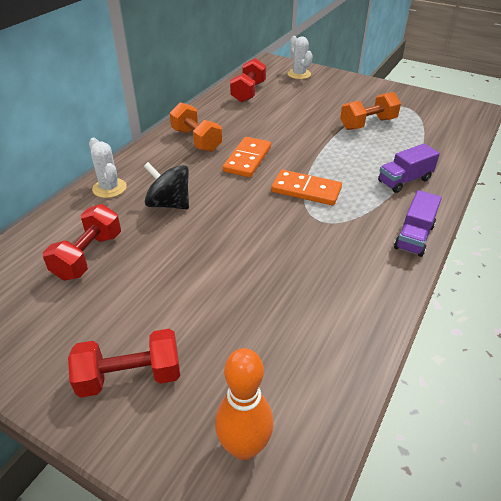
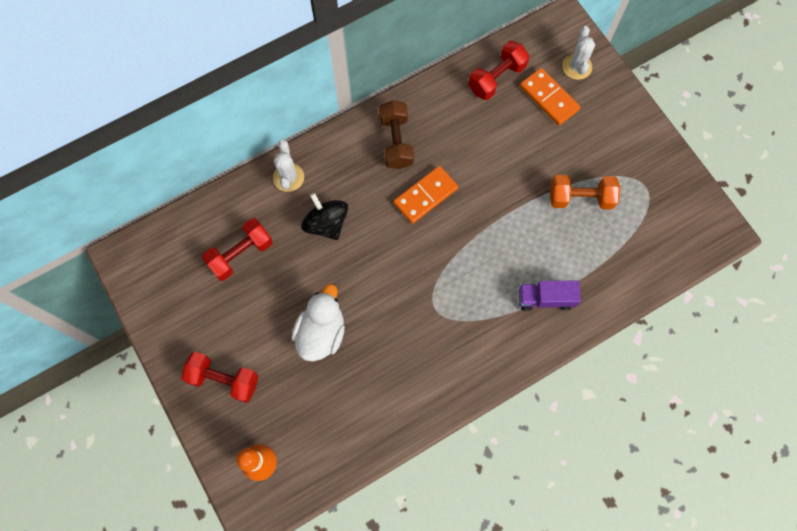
camera: 30 degrees right, 30 degrees up
orange dumbbell [170,102,222,152] -> brown dumbbell [379,100,414,169]
orange domino [271,170,342,205] -> orange domino moved to [520,68,580,126]
purple truck [394,190,442,257] -> none
none -> white duck [291,284,345,361]

